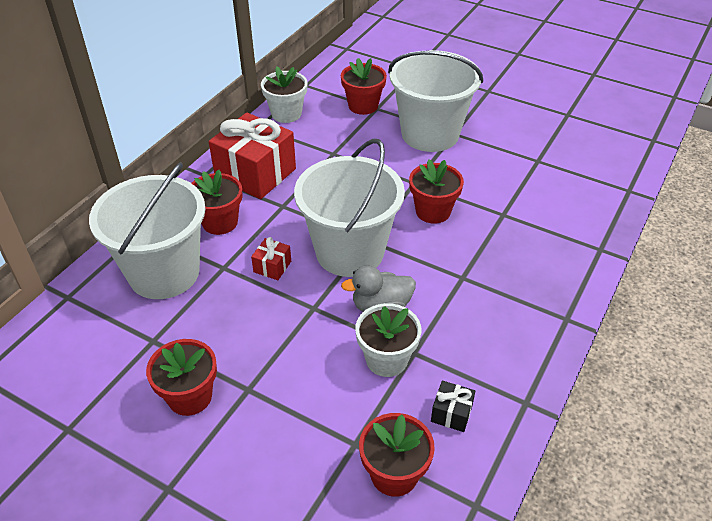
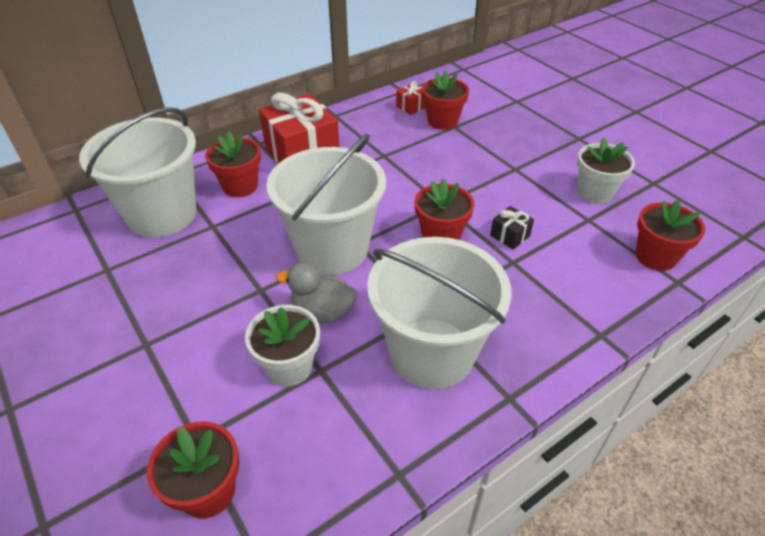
camera: 25 degrees right, 0 degrees up
red flower pot [146,339,217,416] -> red flower pot moved to [635,200,705,271]
red gift [251,237,291,280] -> red gift moved to [396,81,426,115]
white flower pot [261,66,307,123] -> white flower pot moved to [577,137,635,204]
white bucket [388,50,483,152] -> white bucket moved to [367,237,512,389]
black gift [431,381,475,432] -> black gift moved to [490,206,534,250]

